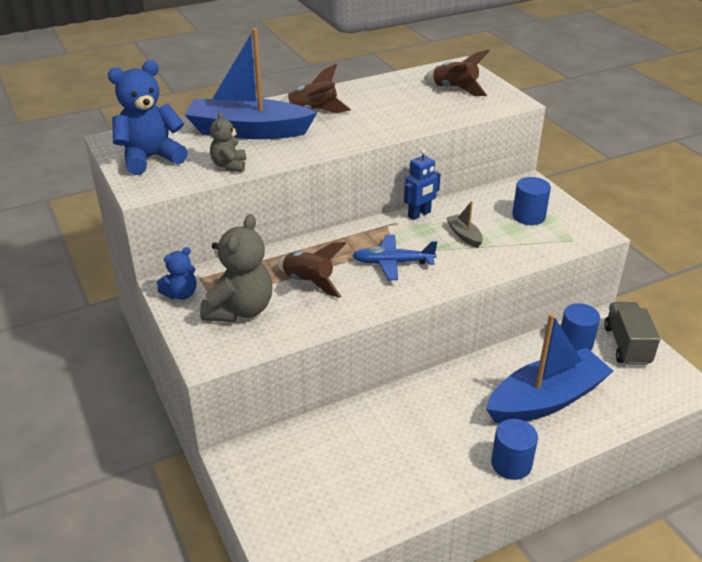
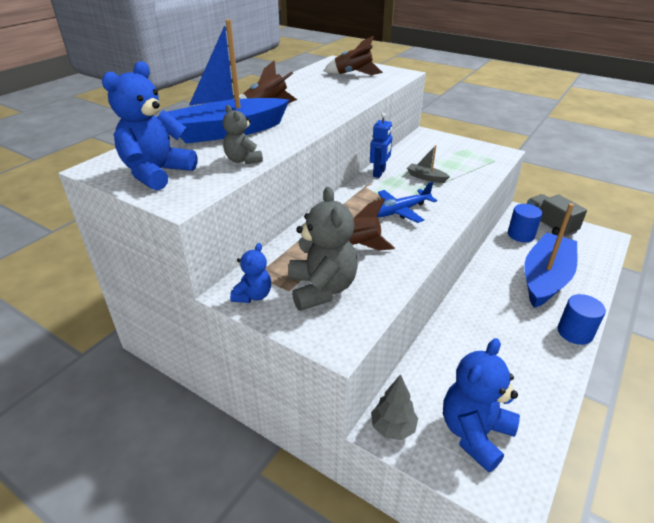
camera: 30 degrees left, 0 degrees up
blue cylinder [512,177,551,225] -> none
none -> grey tree [371,374,418,440]
none -> blue teddy bear [443,338,520,473]

